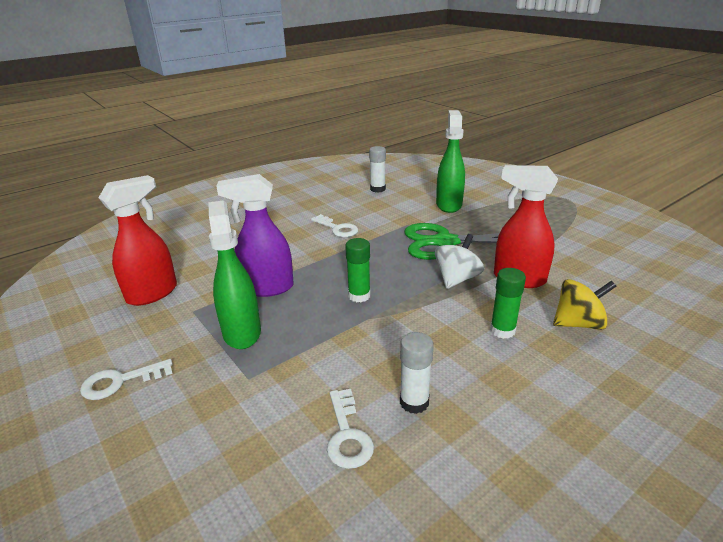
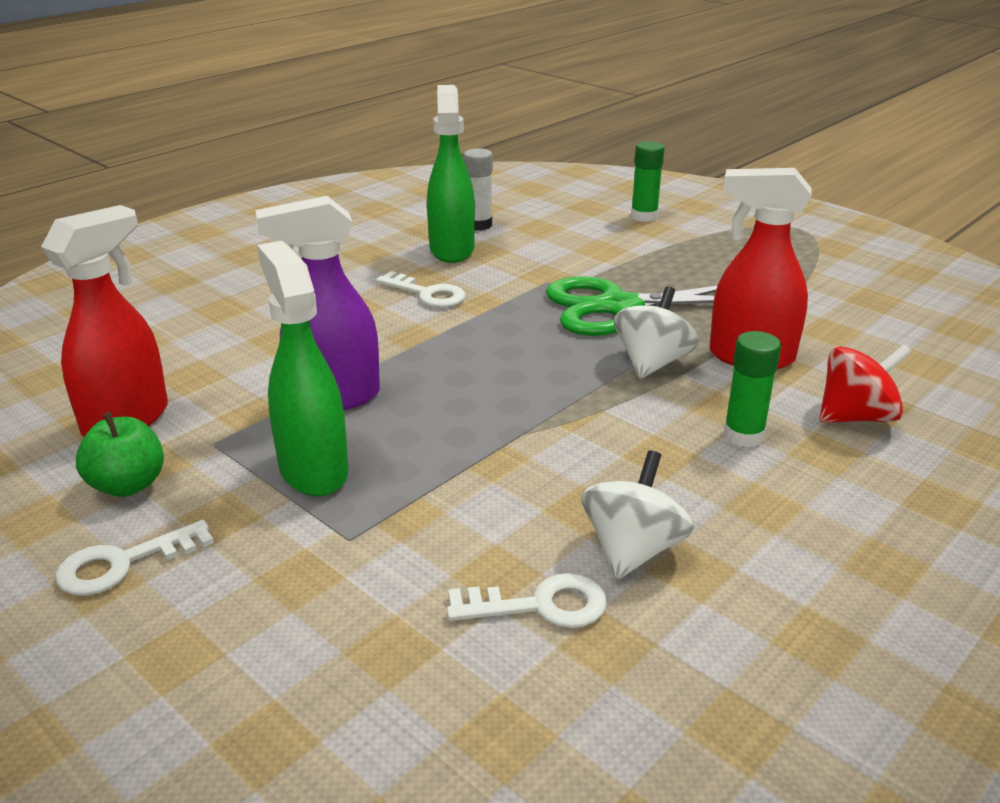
camera: 10 degrees left, 0 degrees up
white key [327,389,374,469] -> white key turned 75 degrees counterclockwise [447,573,607,628]
green glue stick [345,238,370,302] -> green glue stick moved to [631,141,665,222]
white glue stick [400,332,433,414] -> white spinning top [581,450,694,580]
green spray bottle [436,110,465,213] -> green spray bottle moved to [427,85,475,263]
yellow spinning top [553,279,617,330] -> red spinning top [819,344,912,423]
none -> green apple [76,412,164,497]

